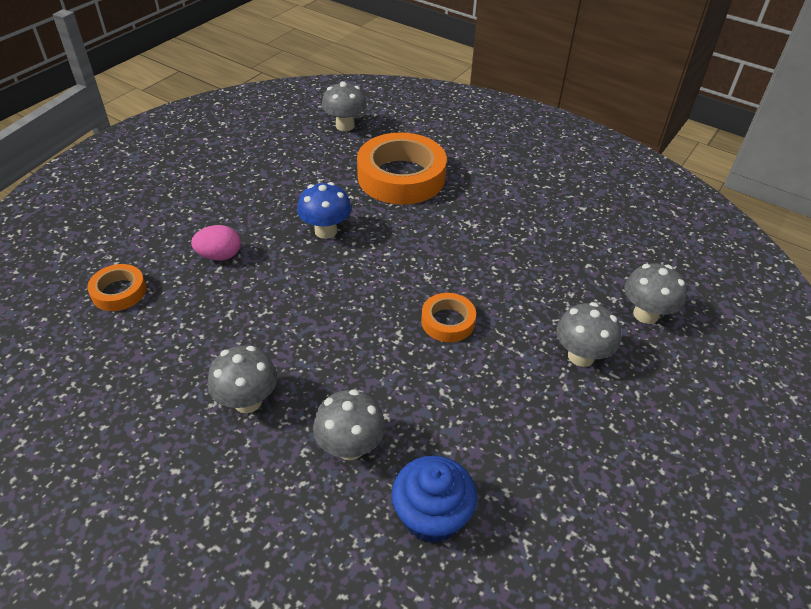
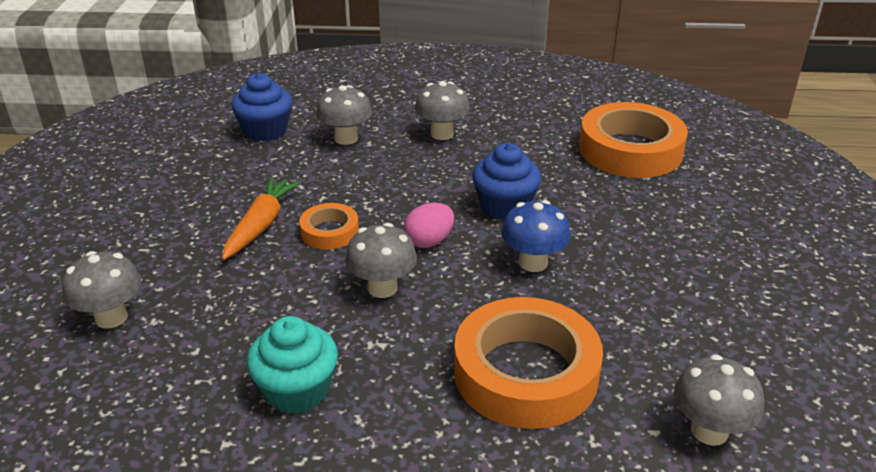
camera: 150 degrees right, 10 degrees down
orange tape [87,264,146,311] -> orange tape [579,102,688,178], size x2.02
pink egg [191,225,241,260] -> pink egg moved to [403,203,454,248]
grey mushroom [556,302,621,367] -> grey mushroom moved to [345,223,417,298]
none -> orange carrot [222,177,301,260]
none -> turquoise cupcake [246,316,338,414]
none -> blue cupcake [472,143,541,220]

